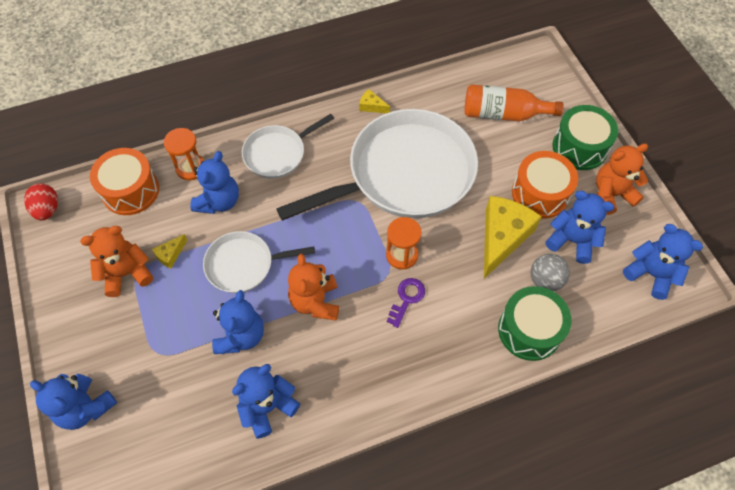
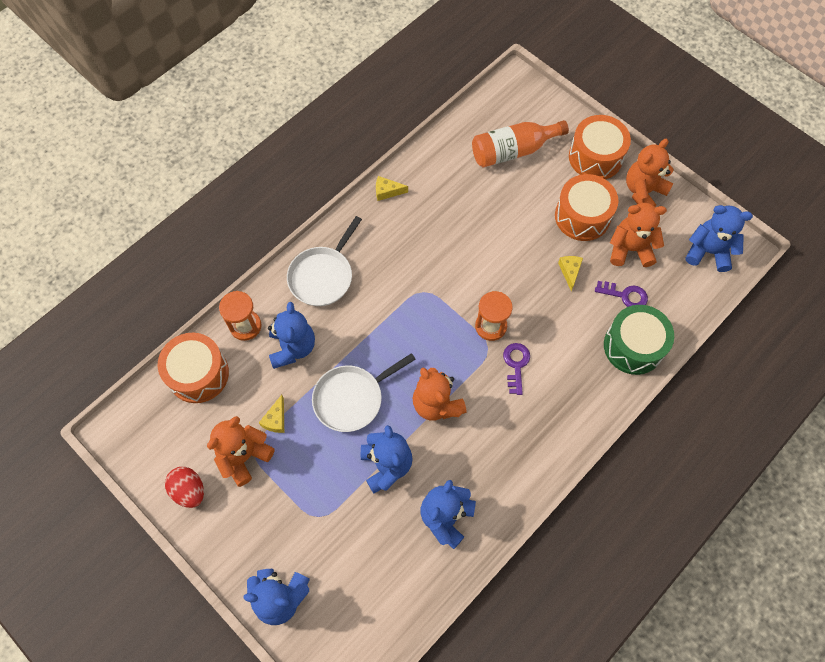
camera: 25 degrees left, 5 degrees up
red egg [24,183,58,220] -> red egg moved to [165,467,204,508]
white pan [276,109,478,221] -> none
yellow cheese [484,196,542,279] -> yellow cheese [558,256,583,291], size x0.44
grey ball [531,254,570,291] -> purple key [595,281,648,307]
blue teddy bear [545,191,614,264] -> orange teddy bear [610,203,667,267]
green drum [552,105,618,170] -> orange drum [569,115,631,179]

